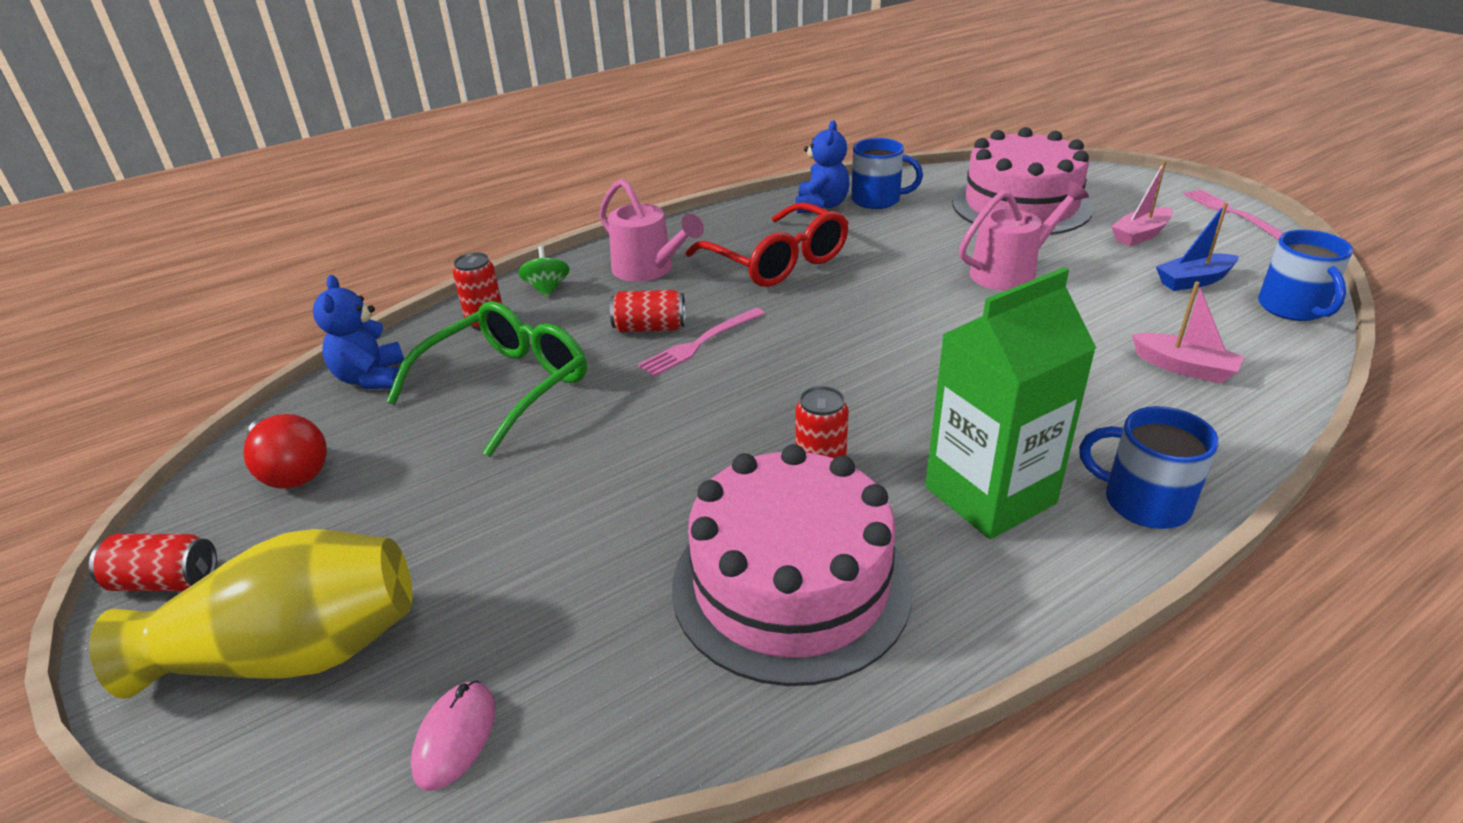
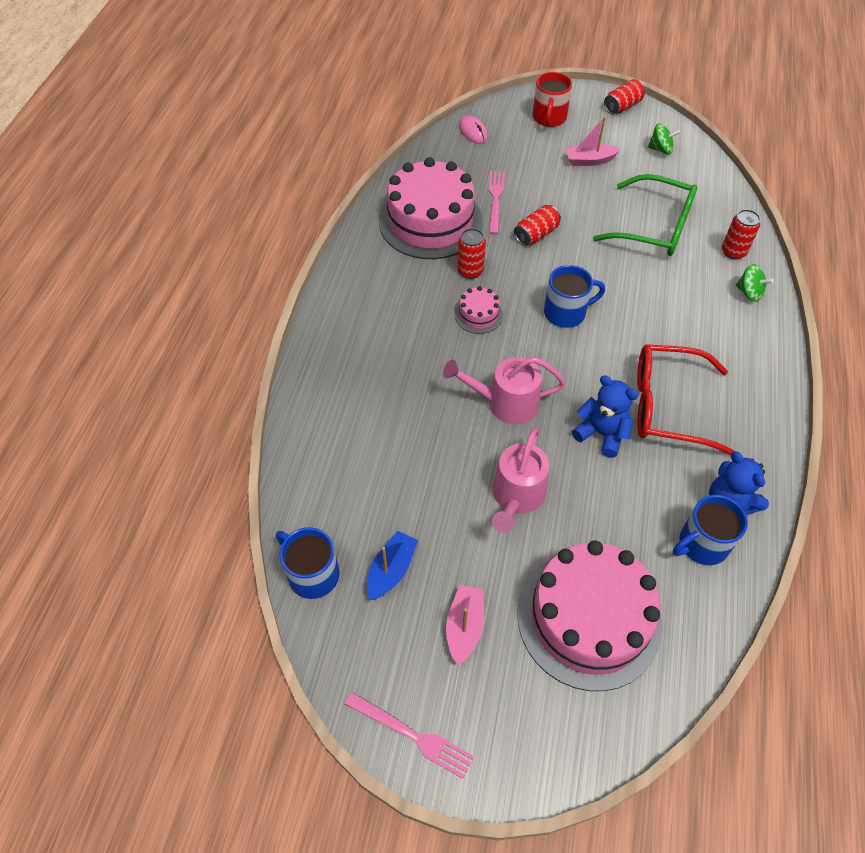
camera: 135 degrees right, 20 degrees up
yellow vase [89,529,412,699] -> red mug [533,72,572,127]
red light bulb [243,414,327,489] -> green spinning top [648,124,680,154]
blue teddy bear [313,275,404,389] -> blue teddy bear moved to [572,375,638,458]
green glasses [386,301,587,457] -> green glasses turned 60 degrees counterclockwise [593,174,697,256]
pink watering can [599,179,704,282] -> pink watering can moved to [443,357,566,424]
red can [610,290,685,332] -> red can moved to [514,205,561,246]
pink fork [638,308,765,377] -> pink fork moved to [489,171,505,234]
green carton [925,267,1096,539] -> none
blue mug [1079,406,1219,529] -> blue mug moved to [544,265,605,328]
pink boat [1132,281,1244,383] -> pink boat moved to [565,117,620,166]
none -> pink cake [455,286,503,334]

